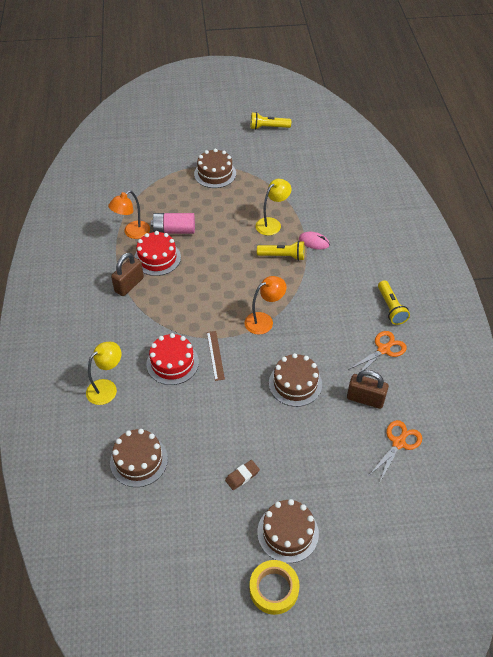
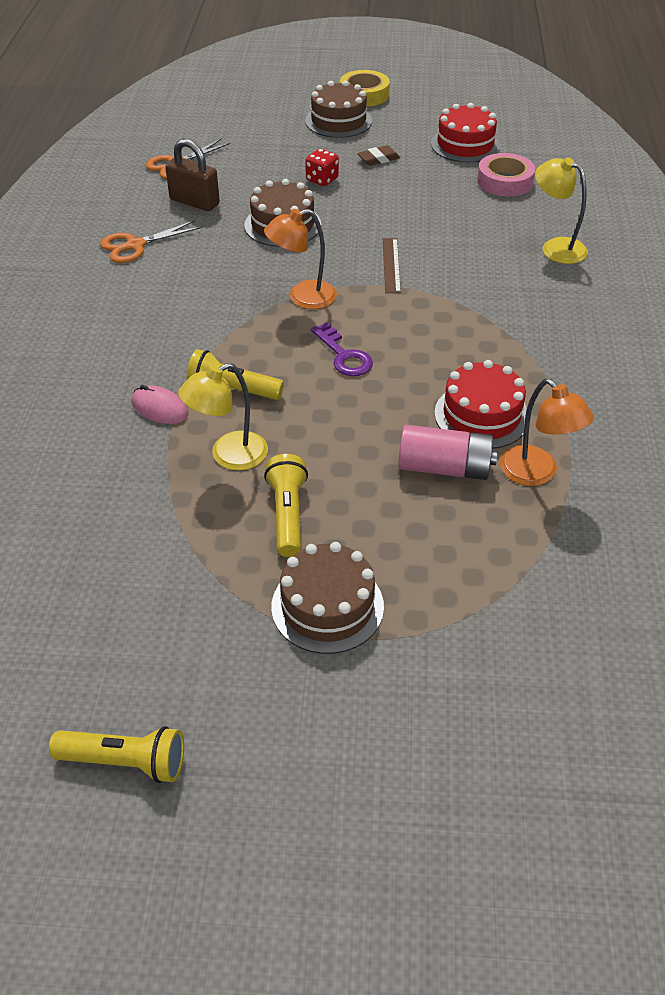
camera: 170 degrees left, 5 degrees down
yellow lamp [86,341,121,405] -> yellow lamp turned 75 degrees clockwise [535,157,588,264]
orange lamp [108,190,150,239] -> orange lamp turned 90 degrees clockwise [500,379,594,486]
brown cake [110,429,168,487] -> pink tape [477,153,535,196]
brown padlock [111,253,144,296] -> none
red cake [146,333,199,385] -> red cake moved to [431,103,500,163]
yellow flashlight [378,281,410,325] -> yellow flashlight moved to [264,454,308,557]
none -> red dice [305,149,339,186]
none -> purple key [311,322,373,376]

